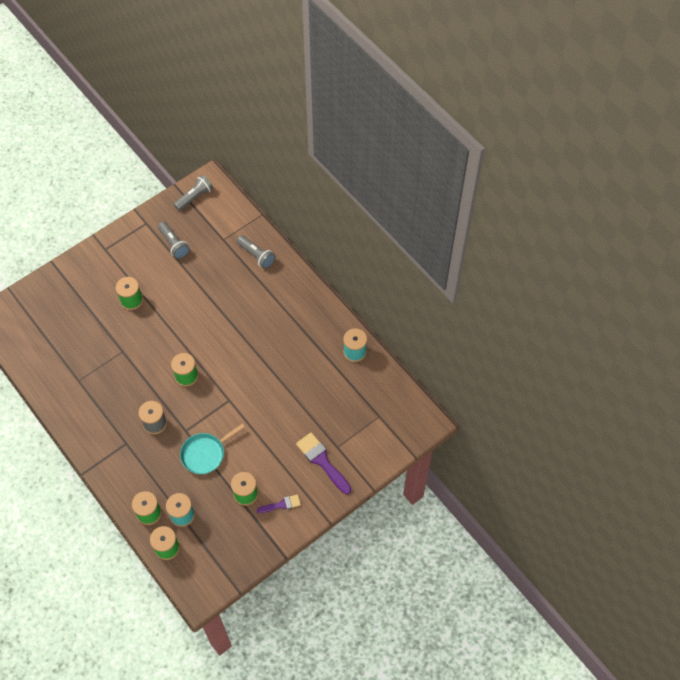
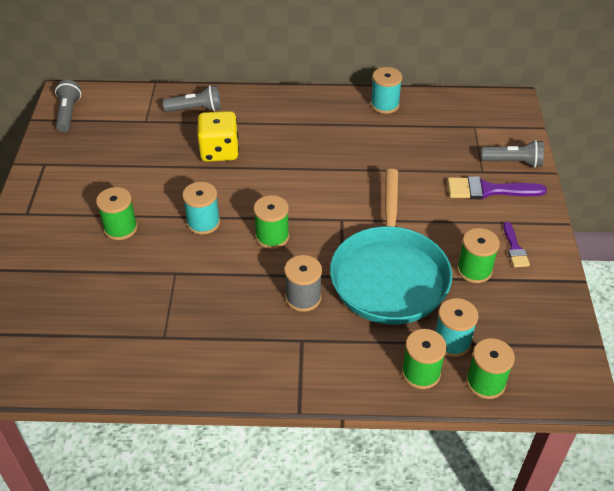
camera: 50 degrees left, 15 degrees down
grey flashlight [158,222,190,259] -> grey flashlight moved to [481,140,544,168]
turquoise pan [180,424,245,474] -> turquoise pan [330,169,452,325], size x1.88
purple brush [257,494,301,513] -> purple brush turned 150 degrees clockwise [503,222,530,267]
none -> turquoise spool [182,182,220,235]
none -> yellow dice [197,111,239,162]

